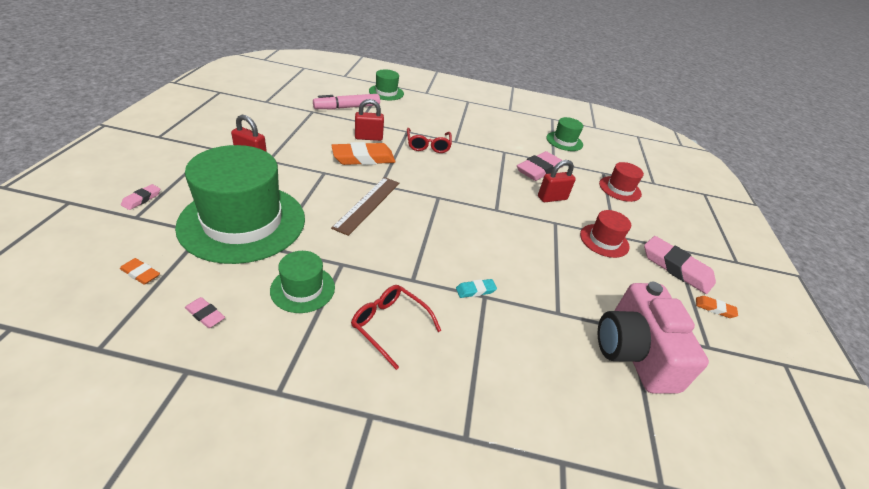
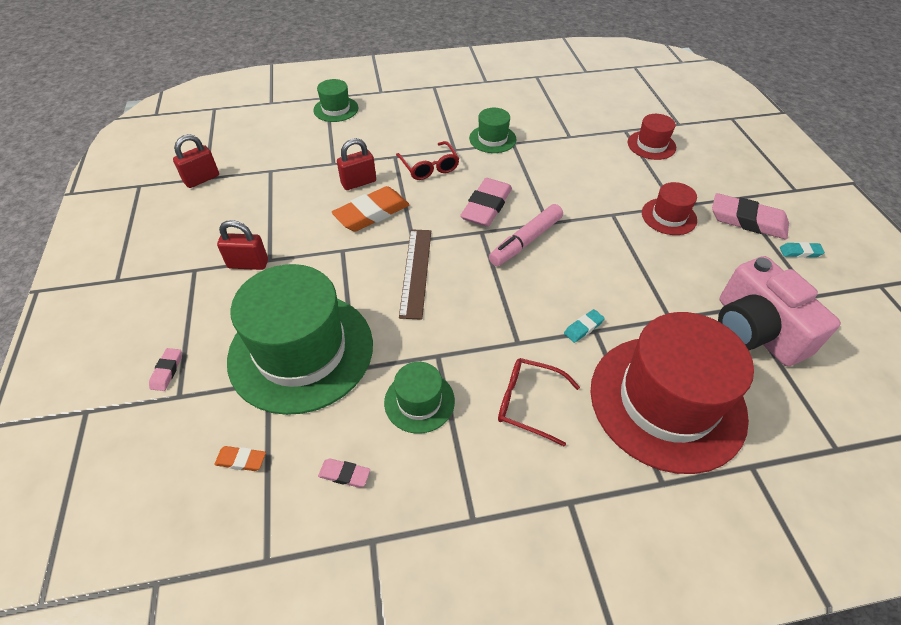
camera: 15 degrees left, 10 degrees up
pink marker [313,94,380,109] -> pink marker moved to [489,204,563,266]
pink eraser [517,151,564,181] -> pink eraser moved to [460,178,512,227]
red padlock [538,160,576,202] -> red padlock moved to [173,134,219,188]
green hat [546,117,583,151] -> green hat moved to [469,108,517,153]
orange eraser [696,296,738,318] -> turquoise eraser [780,242,825,258]
none -> red hat [590,312,754,474]

